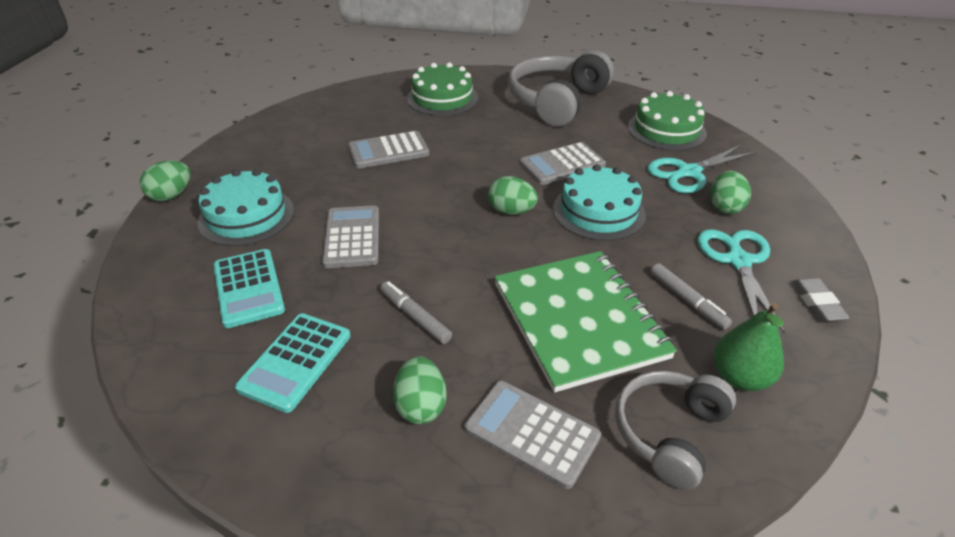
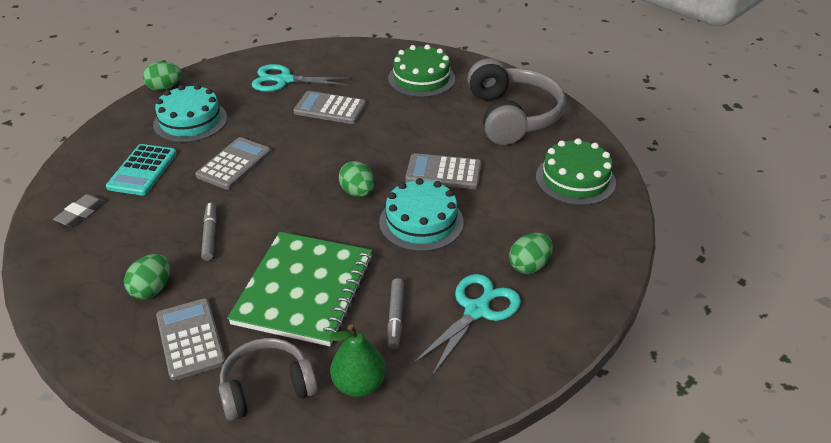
camera: 35 degrees right, 0 degrees up
turquoise calculator [235,313,351,413] -> none
grey headphones [508,50,614,127] -> grey headphones turned 105 degrees clockwise [467,58,566,145]
turquoise scissors [647,145,756,193] -> turquoise scissors moved to [252,64,351,92]
grey eraser [792,278,849,322] -> grey eraser moved to [53,194,105,227]

